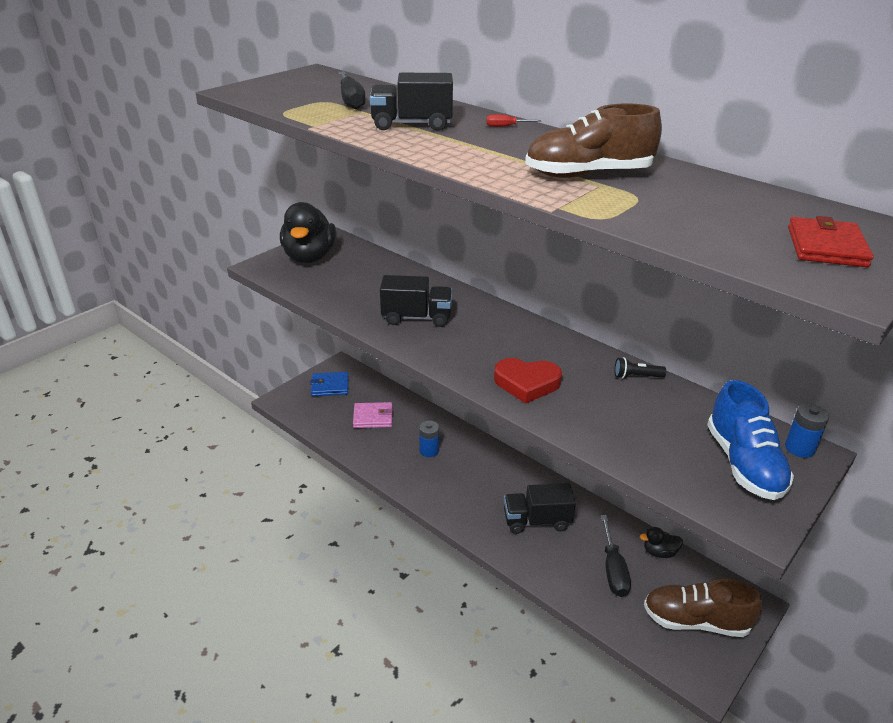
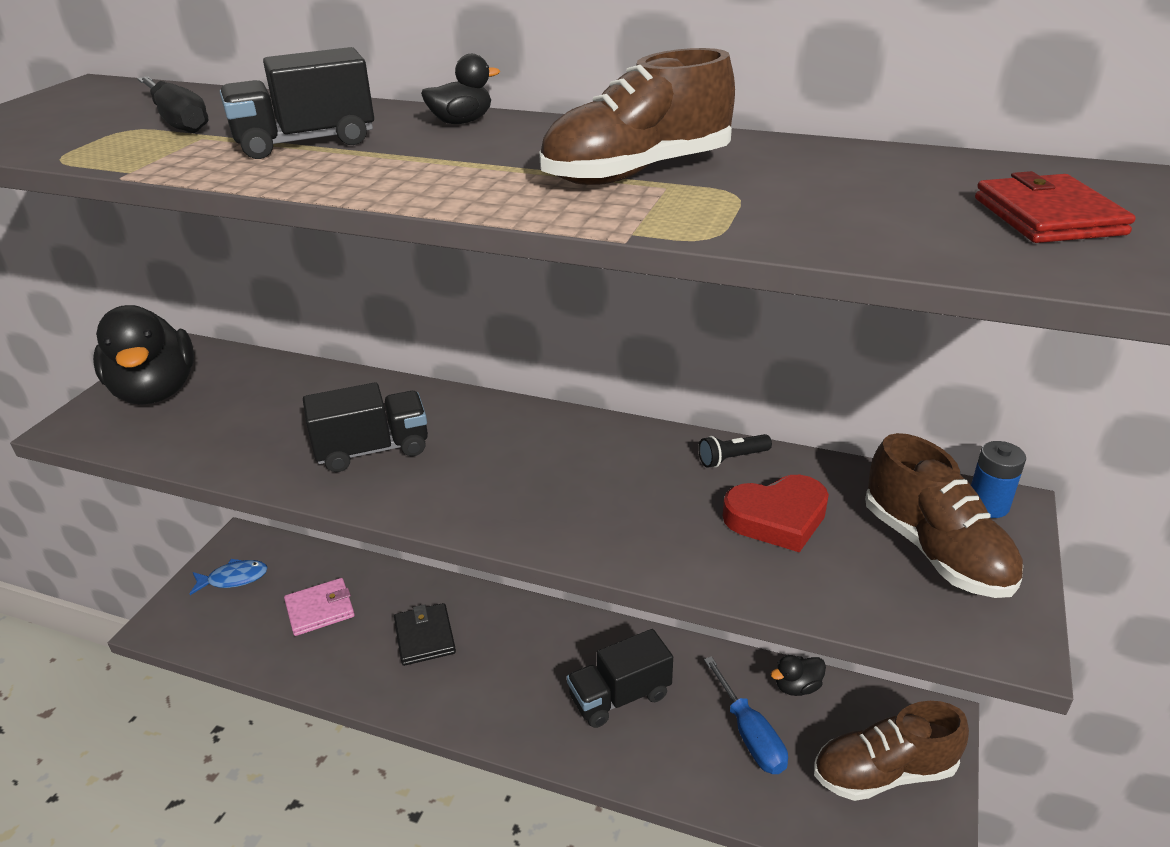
camera: 20 degrees left, 0 degrees up
blue wallet [310,372,349,396] -> blue fish [190,559,268,595]
blue battery [419,421,439,457] -> black wallet [394,603,456,666]
red screwdriver [486,114,541,127] -> black duck [421,54,500,124]
red heart [494,358,562,404] -> red heart moved to [723,475,829,552]
black screwdriver [600,515,631,597] -> blue screwdriver [704,656,788,774]
blue shoe [707,380,794,500] -> brown shoe [865,433,1023,598]

